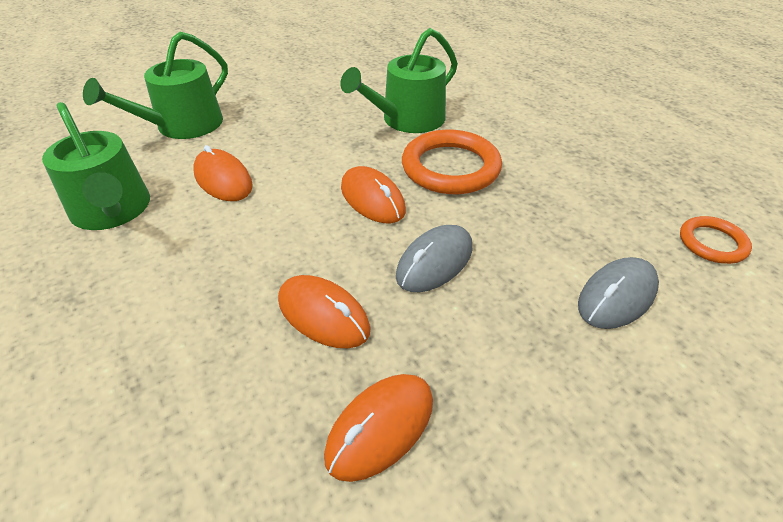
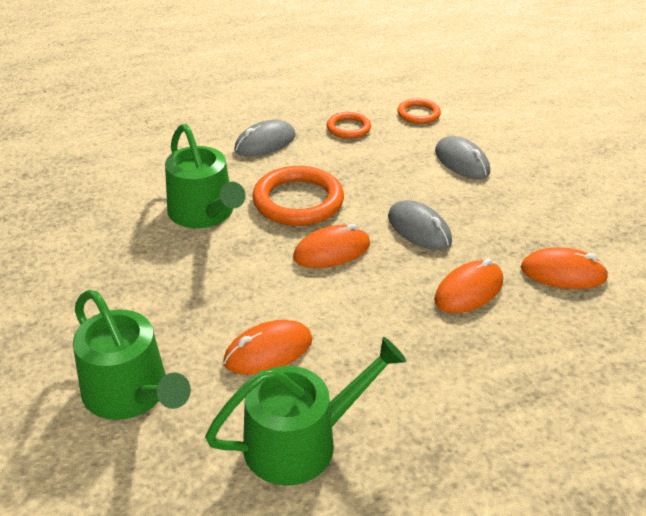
camera: 80 degrees left, 5 degrees down
orange mouse [324,374,433,482] -> orange mouse turned 45 degrees counterclockwise [521,247,609,289]
none -> grey mouse [234,120,295,157]
none -> orange ring [327,112,371,139]

